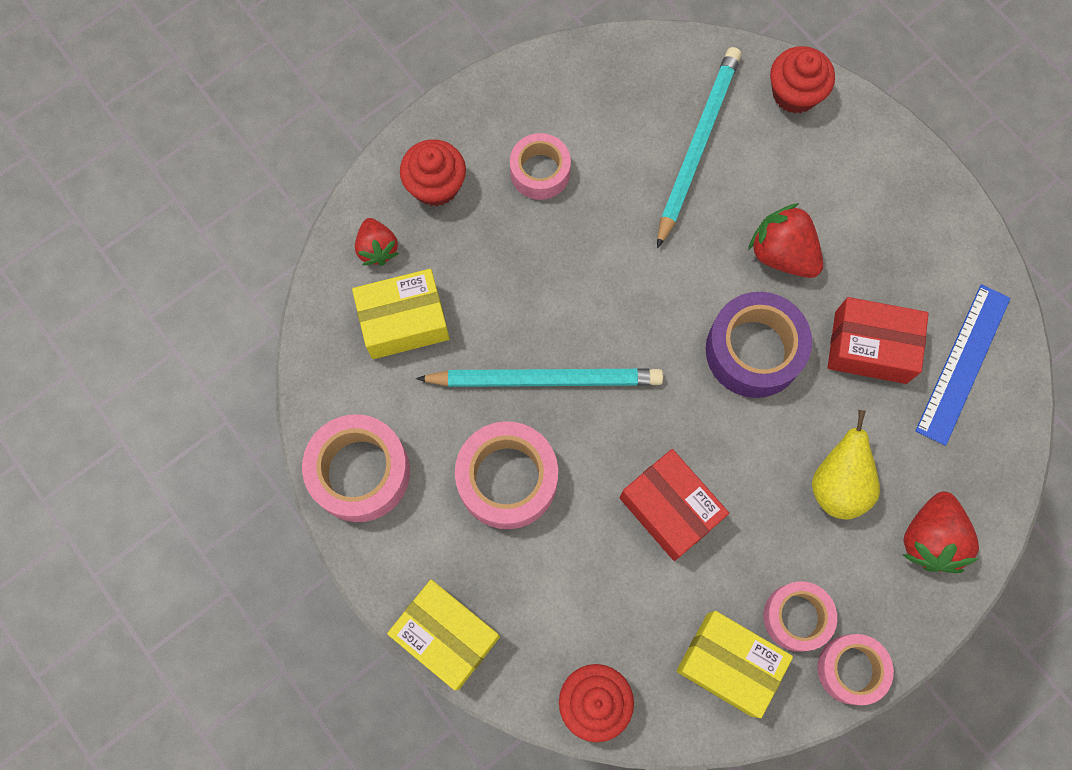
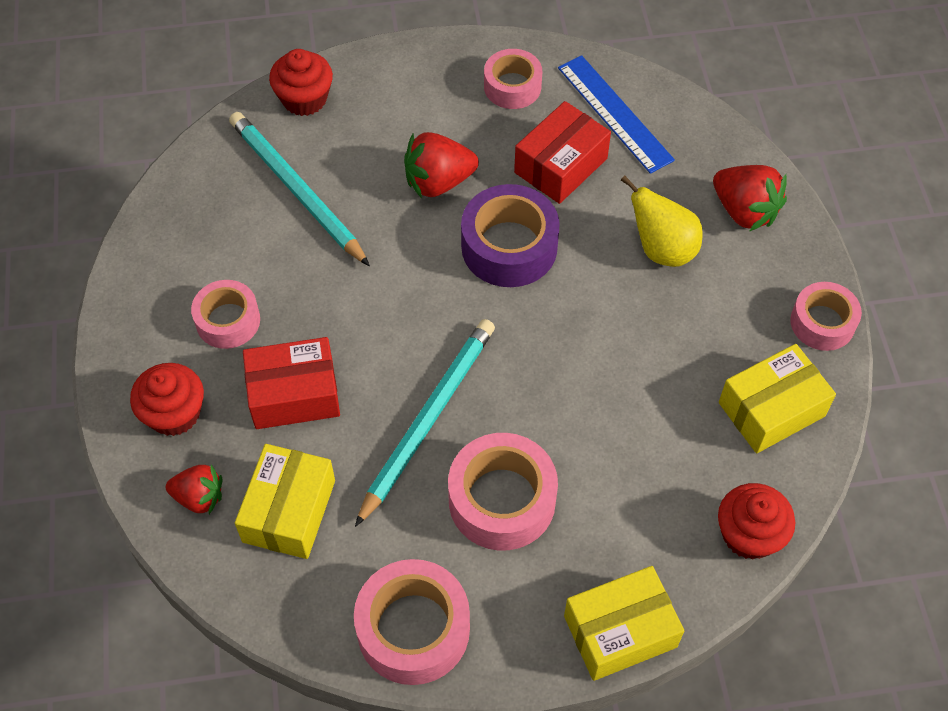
camera: 60 degrees left, 15 degrees down
red box [620,449,729,561] -> red box moved to [243,337,340,429]
pink tape [764,581,837,652] -> pink tape moved to [484,49,542,109]

